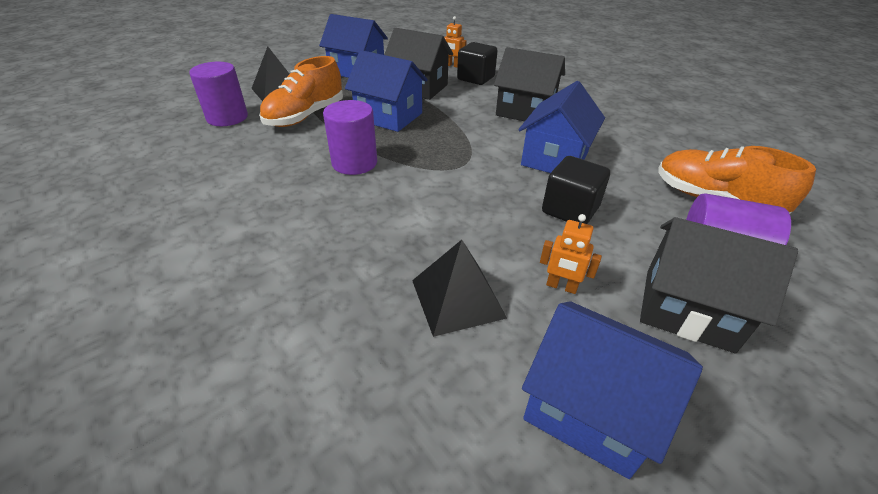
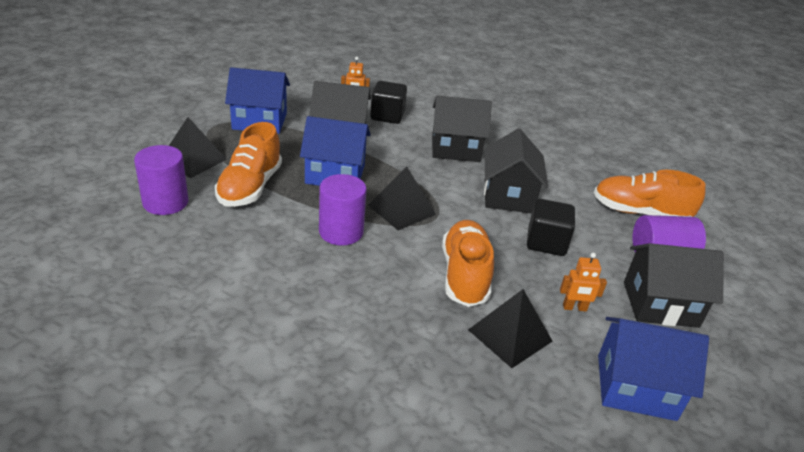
camera: 25 degrees left, 5 degrees down
blue house [518,81,605,173] -> black house [484,128,548,214]
none -> black pyramid [368,167,436,230]
none -> orange shoe [442,220,494,307]

